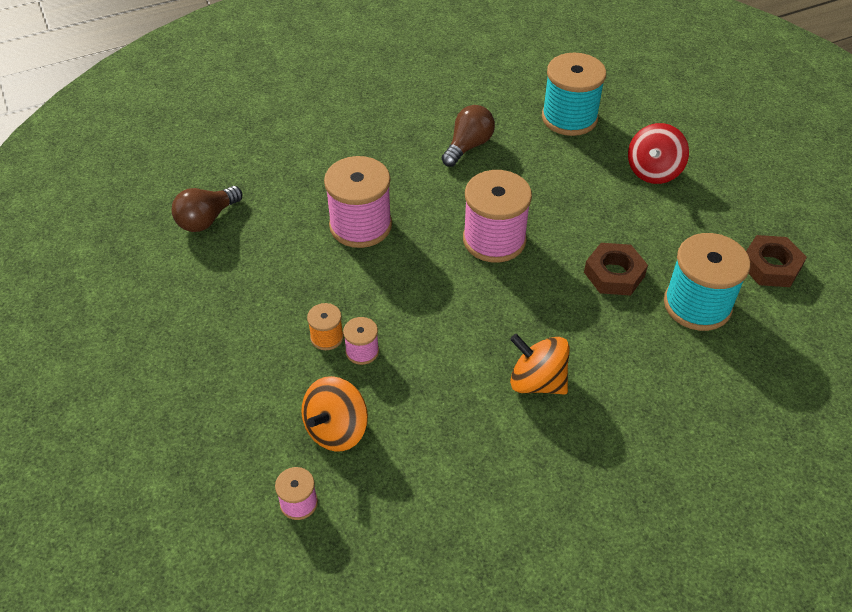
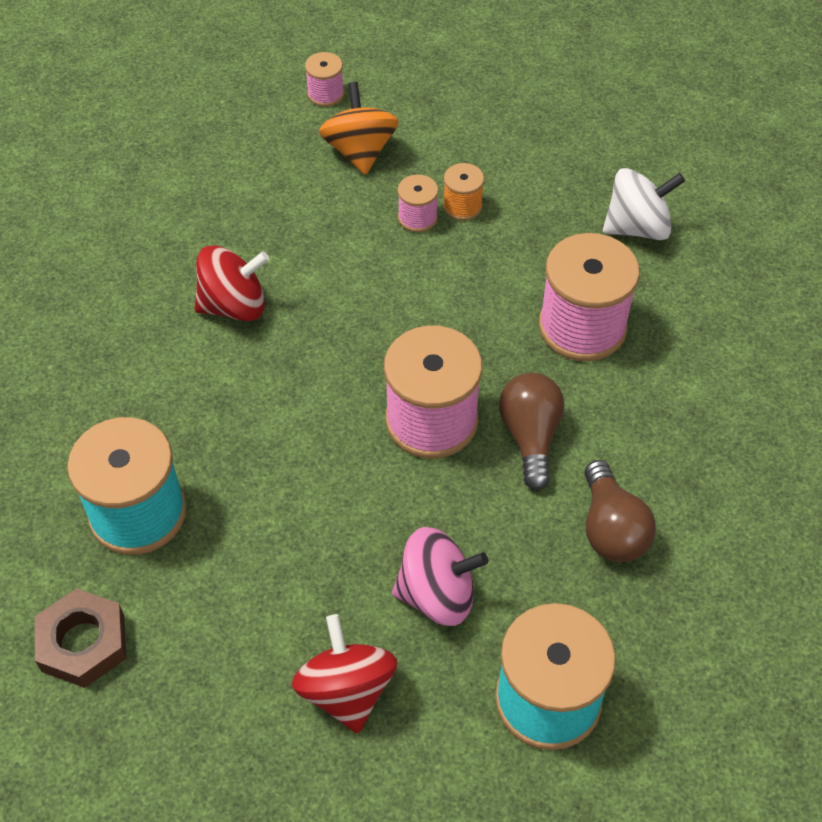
camera: 135 degrees right, 5 degrees up
brown light bulb [172,186,242,232] -> brown light bulb moved to [499,373,564,490]
orange spinning top [510,334,570,395] -> red spinning top [195,245,269,321]
brown nut [584,243,648,296] -> none
none -> pink spinning top [392,527,488,626]
none -> white spinning top [603,168,685,240]

